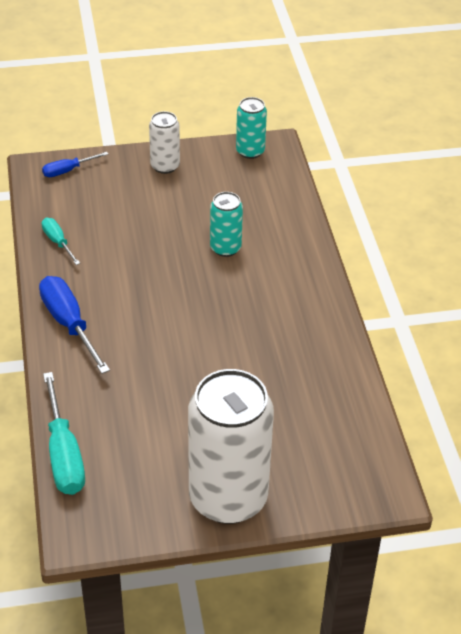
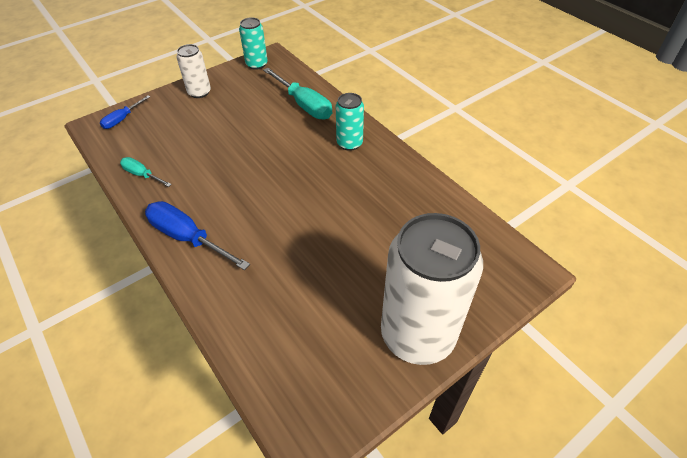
camera: 25 degrees left, 5 degrees up
turquoise screwdriver [43,372,85,495] -> turquoise screwdriver moved to [263,68,332,119]
turquoise can [210,192,243,257] -> turquoise can moved to [336,93,364,151]

